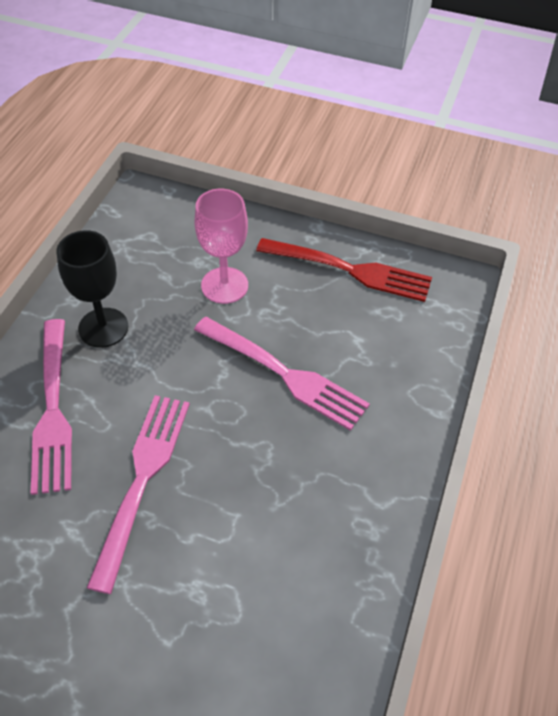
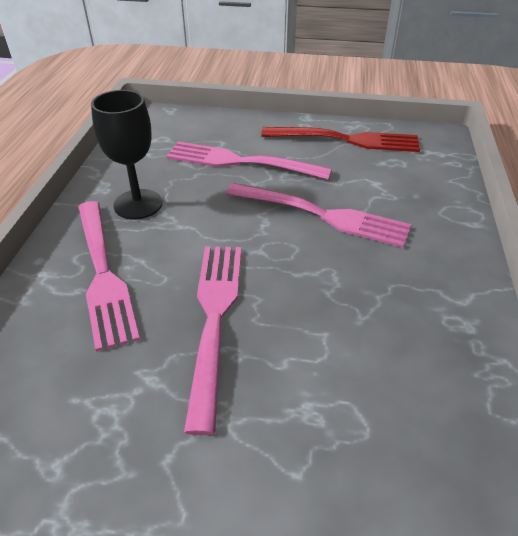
camera: 10 degrees left, 10 degrees down
pink goblet [194,189,248,304] -> pink fork [166,142,332,180]

